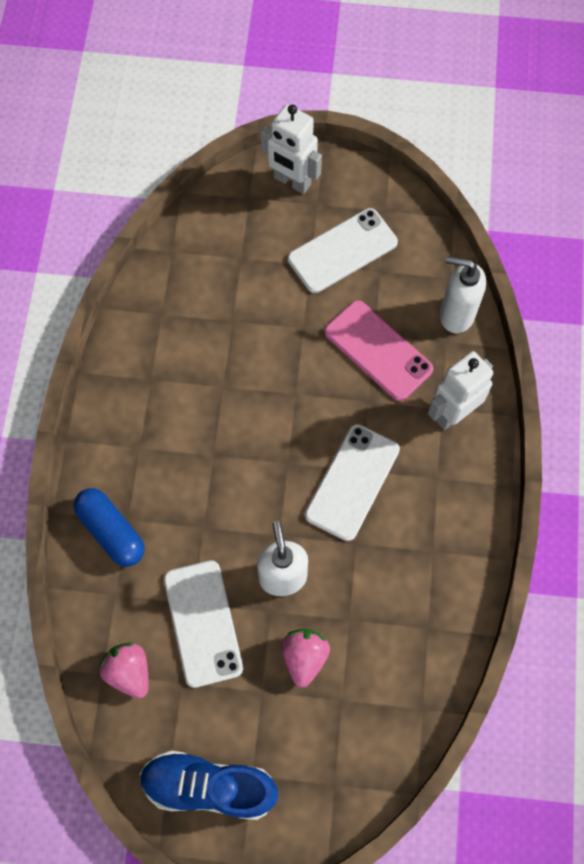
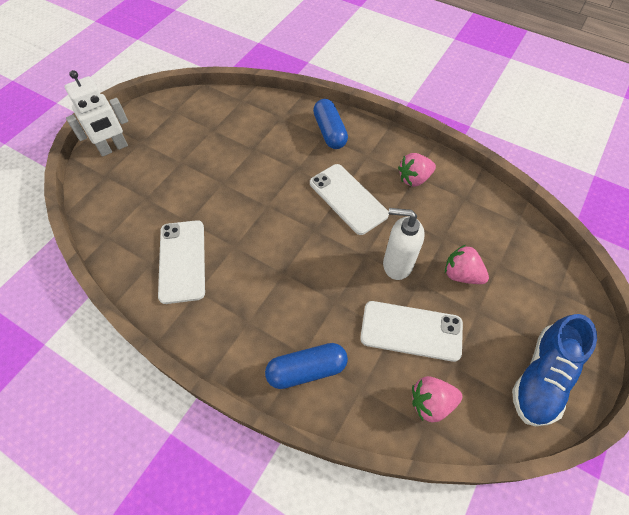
camera: 65 degrees left, 10 degrees down
white phone [288,208,398,293] -> white phone moved to [158,220,205,304]
pink phone [324,300,433,401] -> none
white robot [428,351,493,430] -> blue capsule [313,99,348,149]
white soap dispenser [440,256,486,333] -> none
none -> pink strawberry [398,153,436,187]

